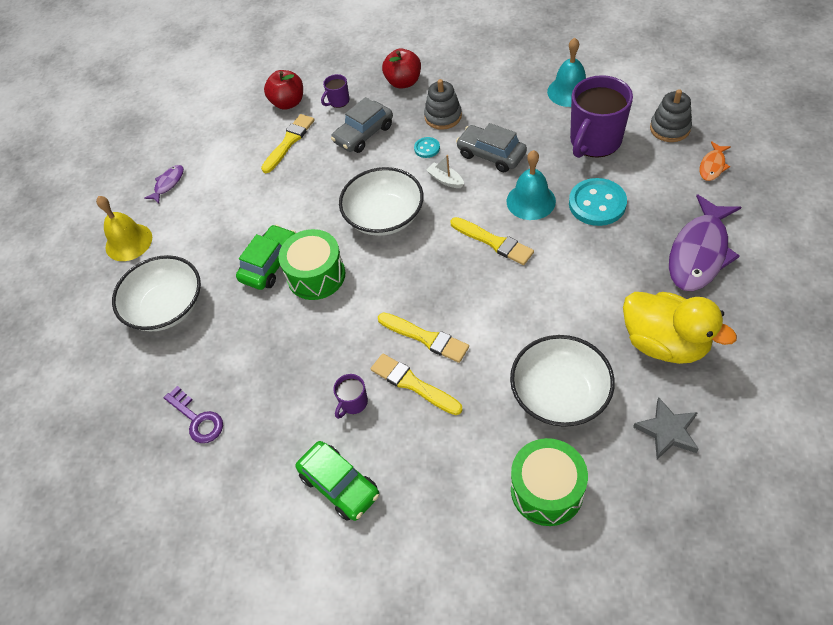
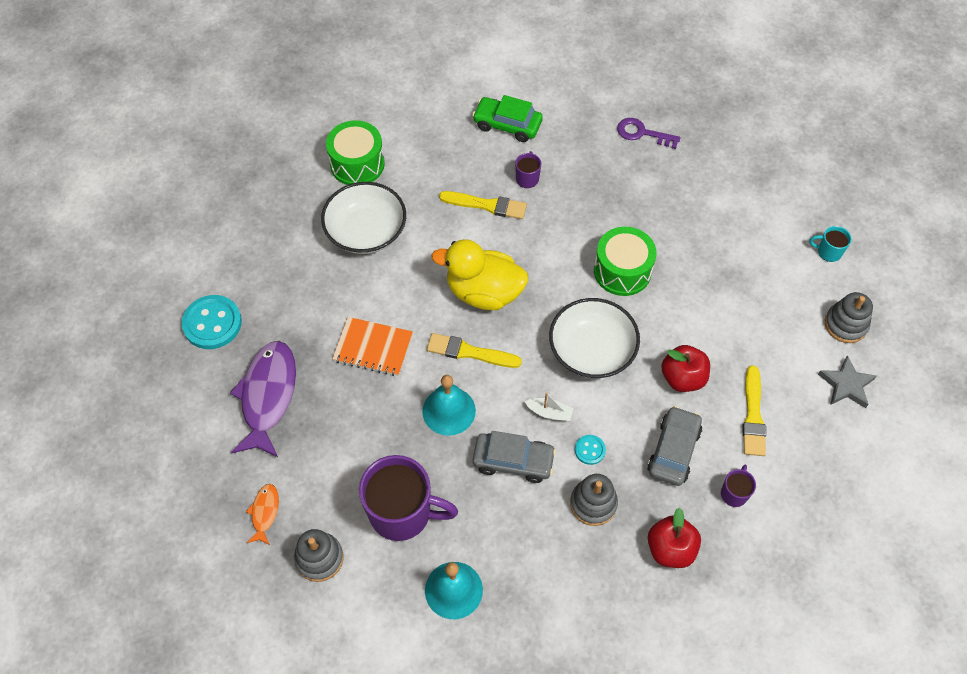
camera: 150 degrees right, 5 degrees up
yellow bell [96,196,152,261] -> turquoise mug [809,226,852,262]
white bowl [112,255,201,332] -> none
purple fish [144,165,184,204] -> grey stacking toy [825,292,873,343]
green car [236,225,296,290] -> none
red apple [264,70,303,110] -> red apple moved to [661,345,710,392]
yellow brush [378,312,469,363] -> none
turquoise button [569,178,627,226] -> turquoise button moved to [181,295,242,349]
purple mug [570,75,633,158] -> purple mug turned 90 degrees clockwise [359,455,458,541]
yellow duck [623,292,737,364] -> yellow duck moved to [431,239,528,310]
grey star [633,398,699,459] -> grey star moved to [818,355,877,408]
none -> orange notebook [332,317,413,376]

